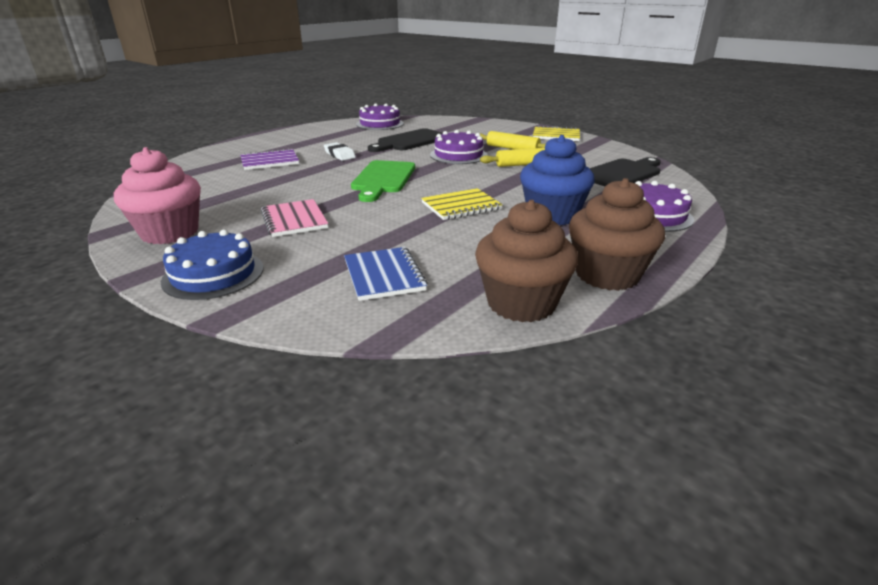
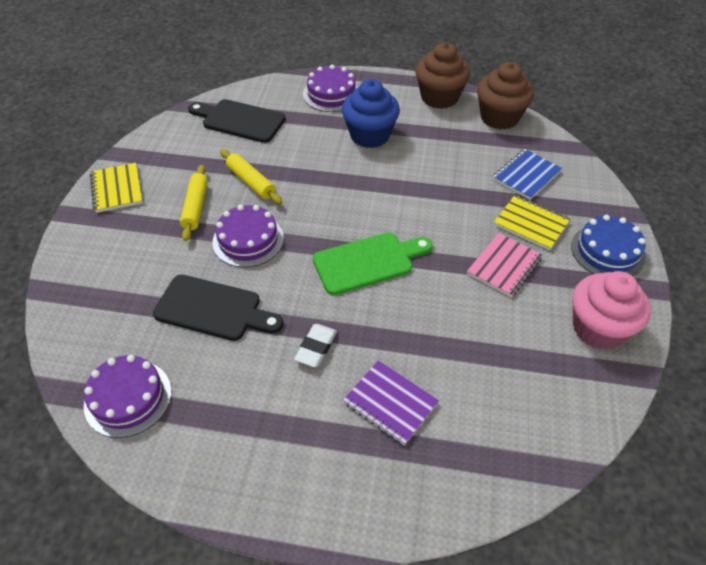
camera: 120 degrees left, 20 degrees up
yellow notebook [421,188,503,220] -> yellow notebook moved to [494,195,570,250]

